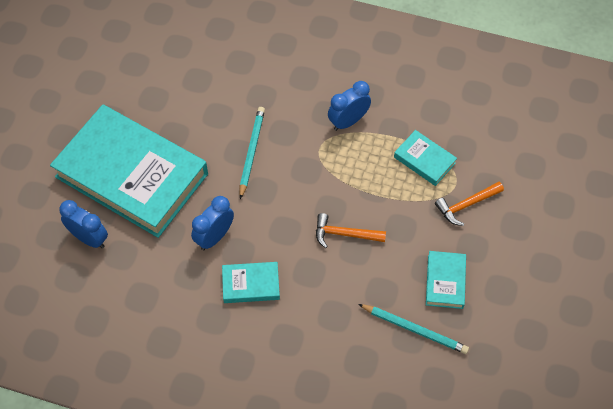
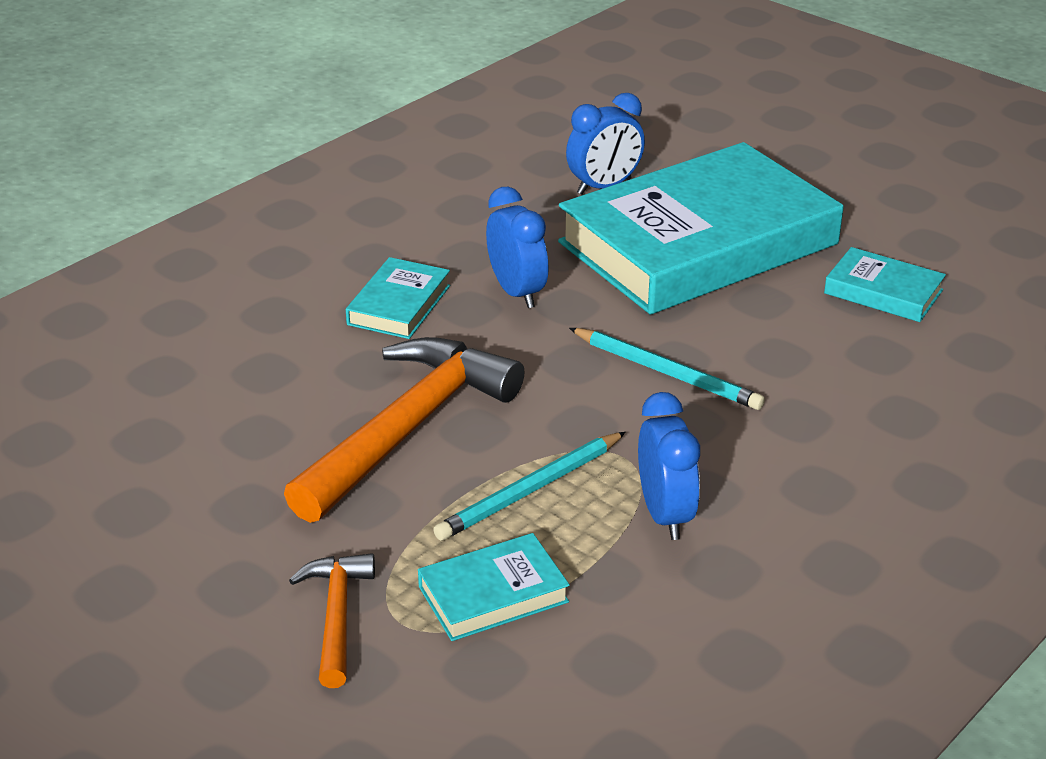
camera: 115 degrees right, 25 degrees down
orange hammer [316,213,386,248] -> orange hammer [284,337,524,523], size x1.95
turquoise pencil [358,304,469,354] -> turquoise pencil moved to [433,432,626,541]
turquoise book [426,251,466,309] -> turquoise book moved to [824,247,946,322]

